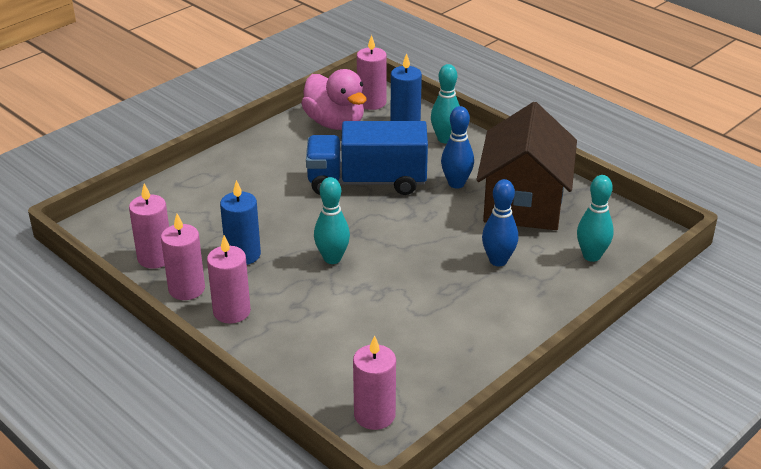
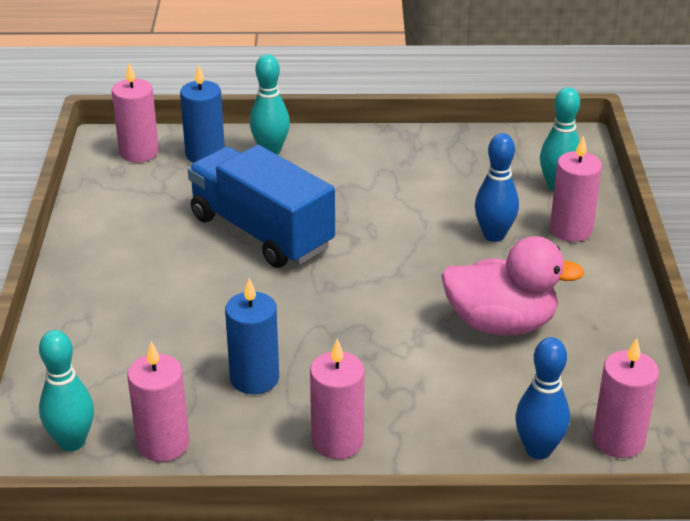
camera: 45 degrees left, 0 degrees up
pink candle [161,214,205,300] -> pink candle moved to [550,136,602,242]
pink duck [301,69,366,130] -> pink duck moved to [441,236,585,335]
blue truck [306,121,428,195] -> blue truck turned 90 degrees clockwise [188,145,335,268]
turquoise bowling pin [314,177,350,264] -> turquoise bowling pin moved to [39,330,94,451]
blue bowling pin [441,106,474,189] -> blue bowling pin moved to [515,337,570,459]
brown house [476,102,577,230] -> none

